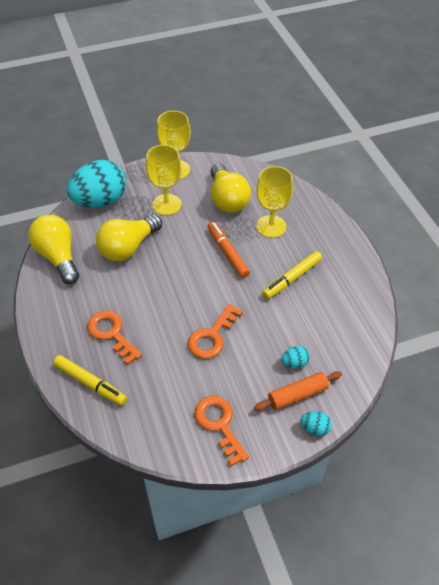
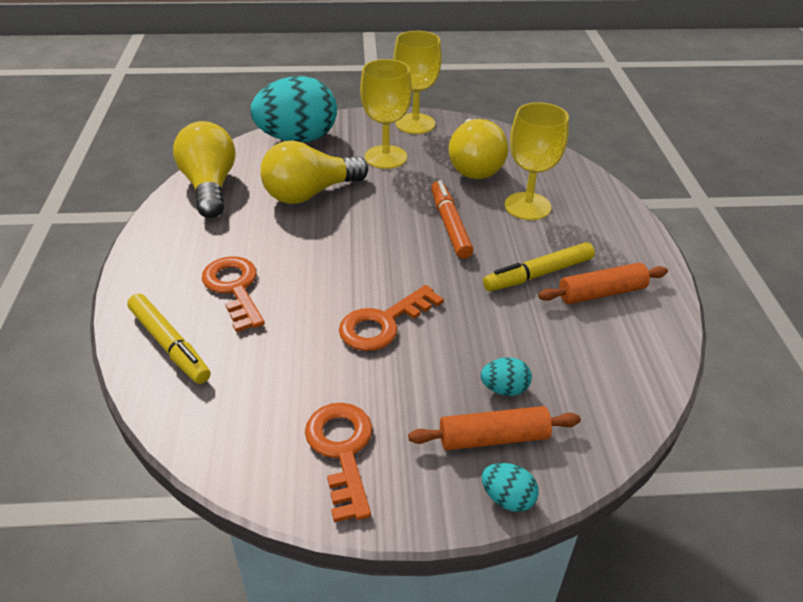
camera: 15 degrees right, 10 degrees down
none -> orange rolling pin [538,263,668,304]

